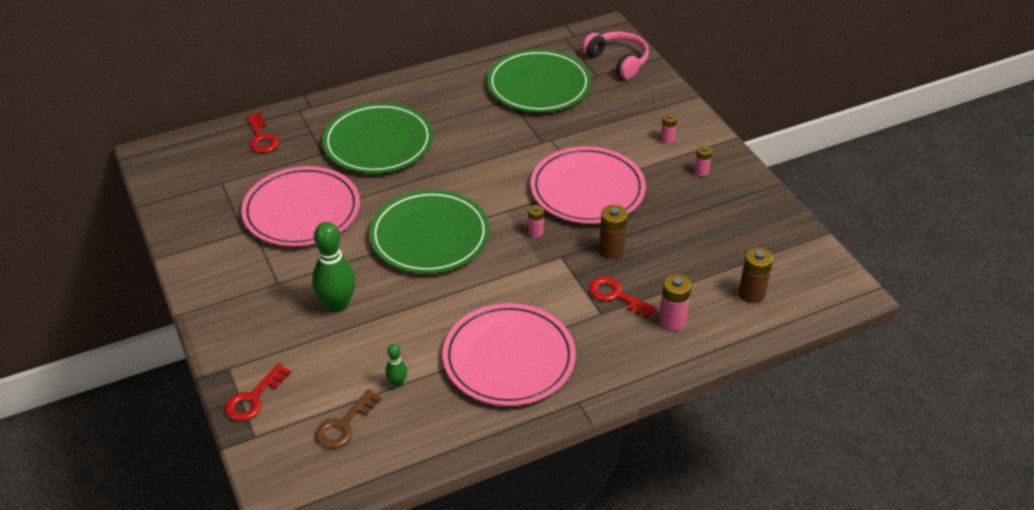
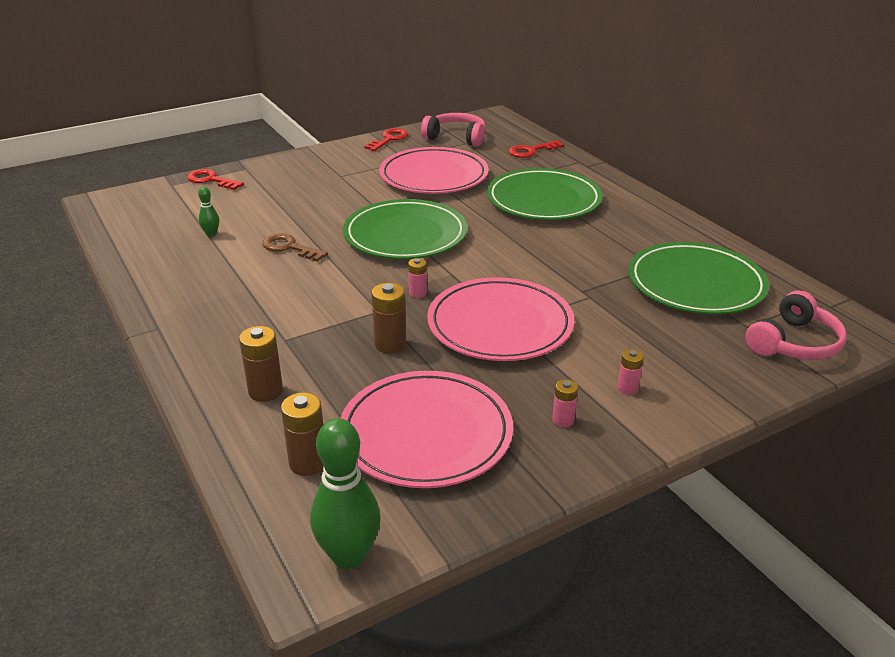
camera: 85 degrees right, 10 degrees down
green bowling pin [312,222,356,312] -> green bowling pin moved to [310,418,380,569]
brown key [315,389,382,449] -> brown key moved to [262,233,328,262]
pink plate [443,303,576,406] -> pink plate moved to [340,371,513,488]
red key [589,276,657,319] -> red key moved to [364,128,408,151]
pink battery [659,274,691,331] -> brown battery [239,326,283,402]
none -> pink headphones [421,113,486,147]

